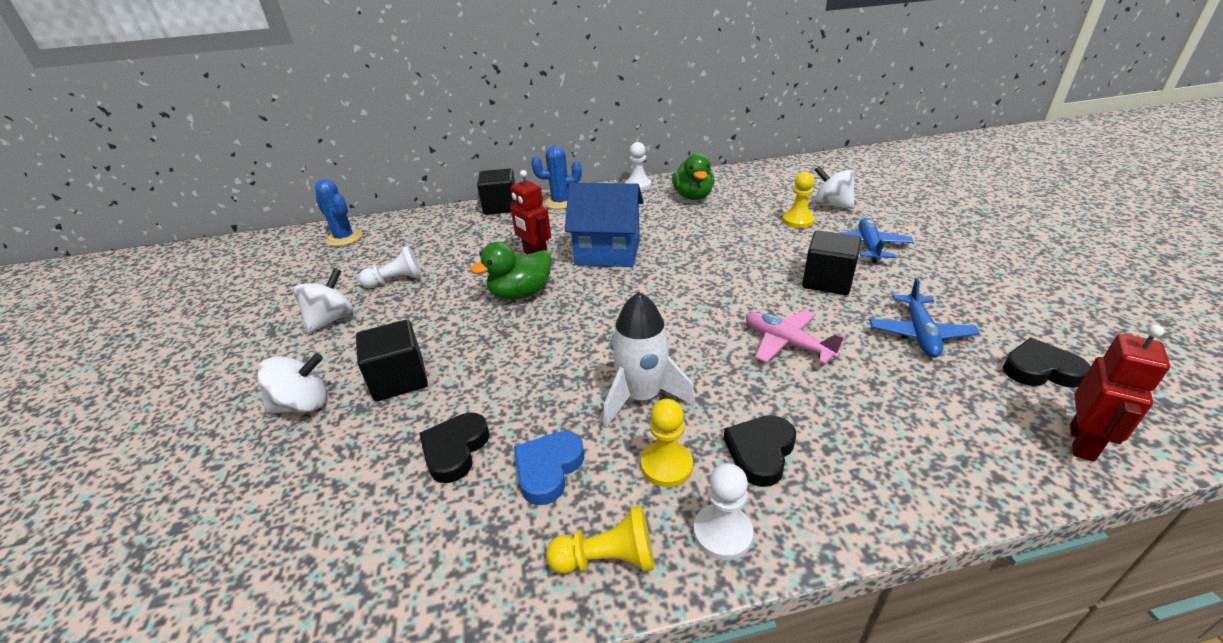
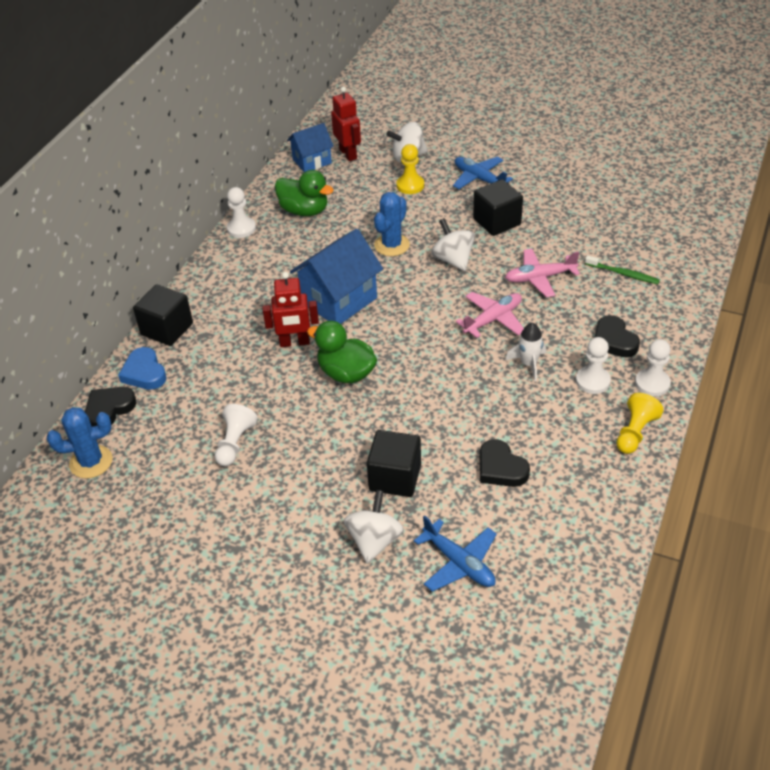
camera: 55 degrees left, 10 degrees up
white spinning top [293,268,353,333] -> white spinning top moved to [431,218,475,271]
green duck [470,242,552,300] -> green duck turned 120 degrees clockwise [307,321,377,383]
blue heart [514,431,585,505] -> blue heart moved to [118,347,167,390]
blue cactus [531,146,582,209] -> blue cactus moved to [374,192,410,256]
white rocket [603,292,695,428] -> white rocket [505,323,546,381], size x0.61
yellow pawn [641,399,693,487] -> white pawn [576,337,611,394]
blue plane [869,278,980,358] -> blue plane moved to [414,515,497,592]
black heart [1003,338,1091,388] -> black heart moved to [85,387,137,427]
red robot [1070,325,1170,462] -> red robot moved to [331,87,361,161]
none -> blue house [287,123,334,172]
none -> pink plane [456,292,524,338]
none -> green toothbrush [585,255,660,284]

